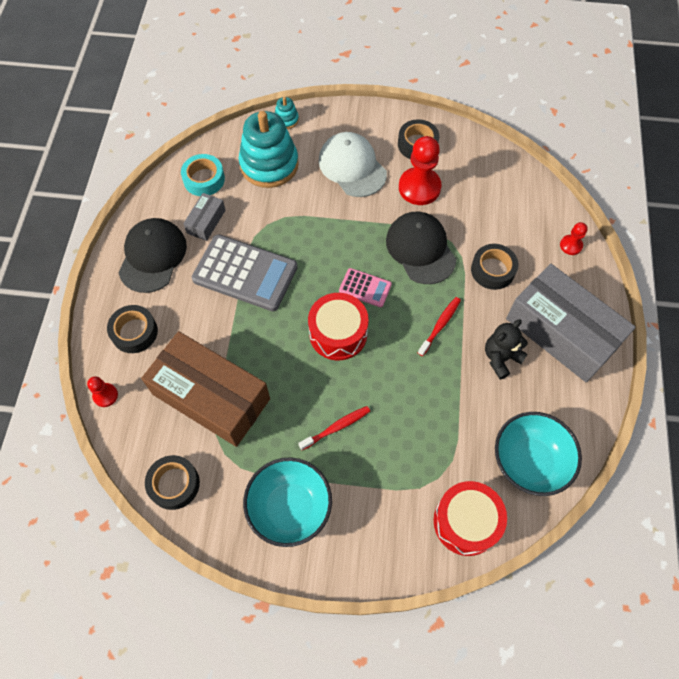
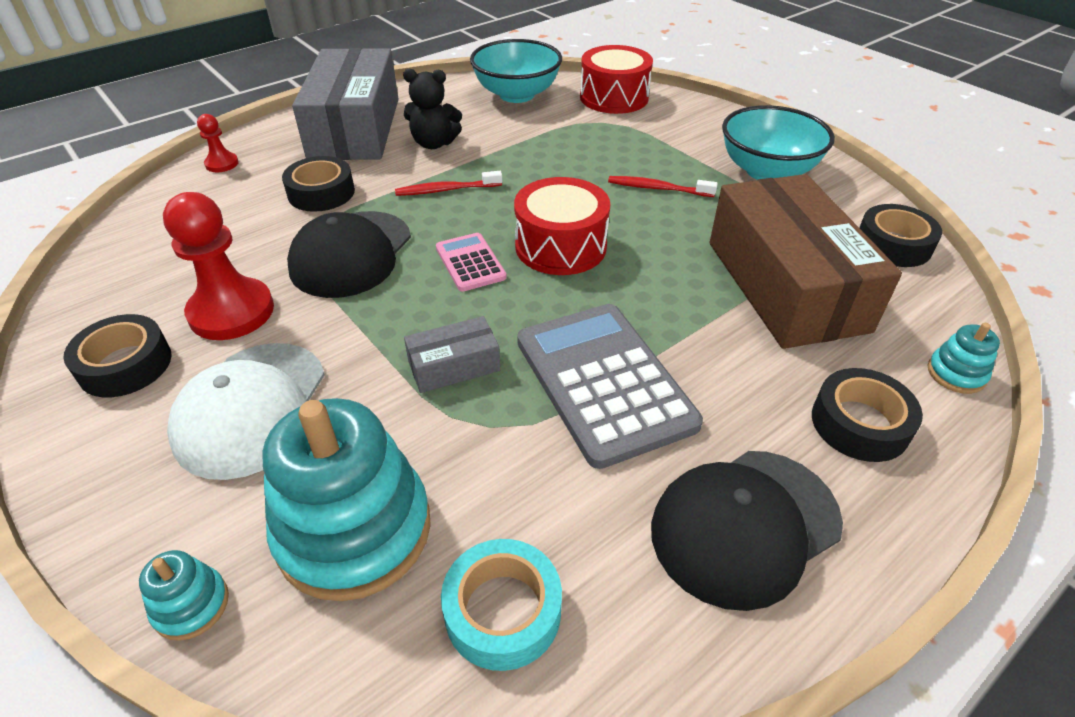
camera: 135 degrees left, 20 degrees down
red pawn [87,376,118,407] -> turquoise stacking toy [928,323,1000,394]
grey box [183,193,225,241] -> grey box moved to [404,316,500,393]

